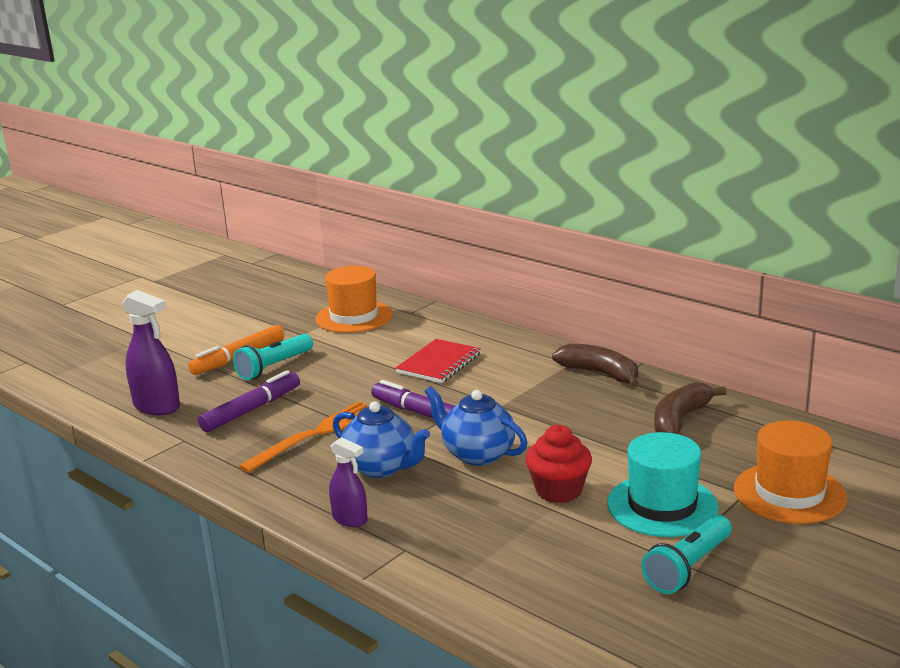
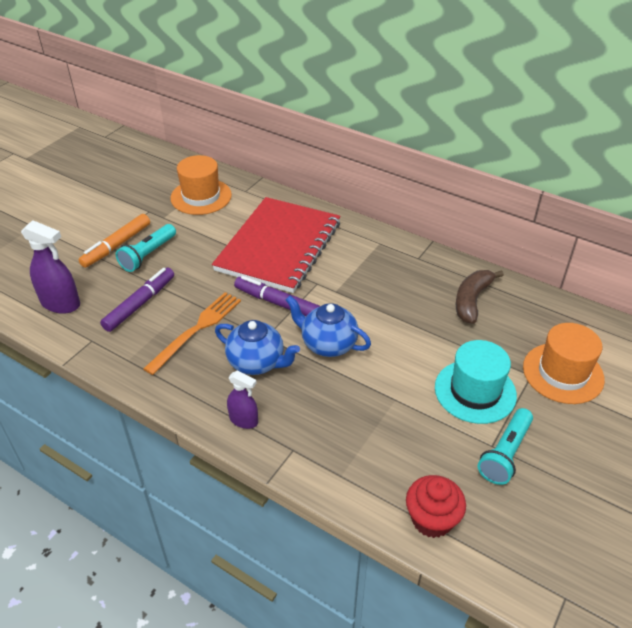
camera: 10 degrees left, 20 degrees up
red notebook [396,339,481,383] -> red notebook [212,197,341,293], size x2.04
red cupcake [525,425,592,503] -> red cupcake moved to [406,475,466,538]
brown banana [552,344,639,387] -> none

